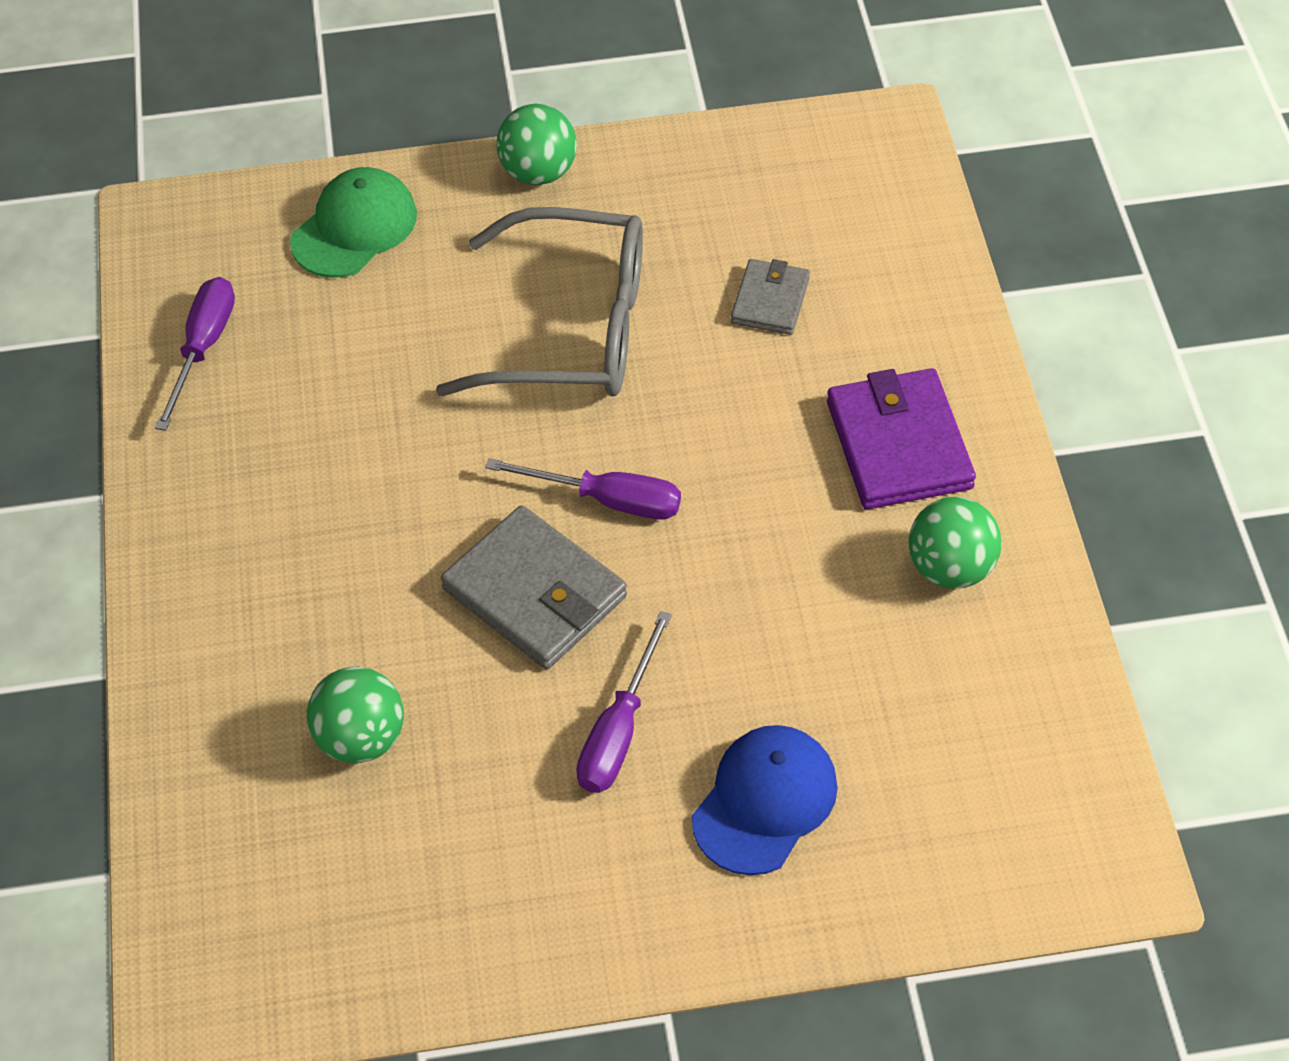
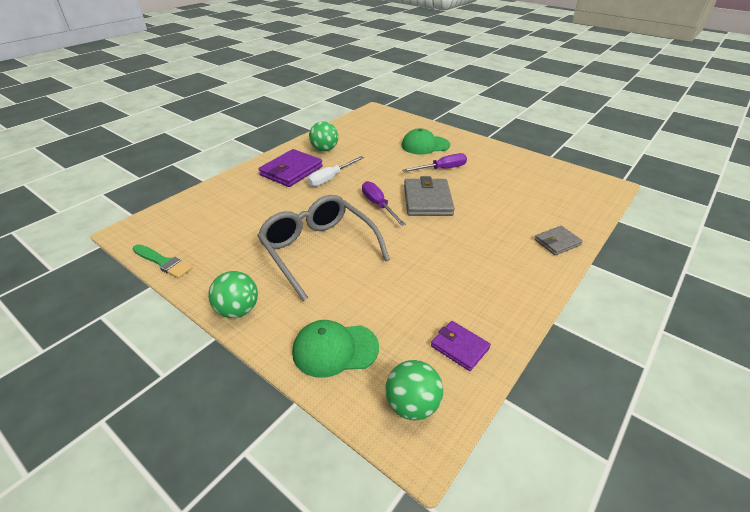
camera: 135 degrees left, 15 degrees down
purple screwdriver [155,277,235,431] -> purple wallet [431,321,491,371]
green ball [307,667,404,763] -> green ball moved to [385,360,443,420]
blue cap [692,725,838,875] -> green cap [402,128,450,154]
grey wallet [731,259,810,335] -> grey wallet moved to [534,226,583,255]
none -> green brush [133,244,192,279]
none -> white screwdriver [307,156,364,187]

